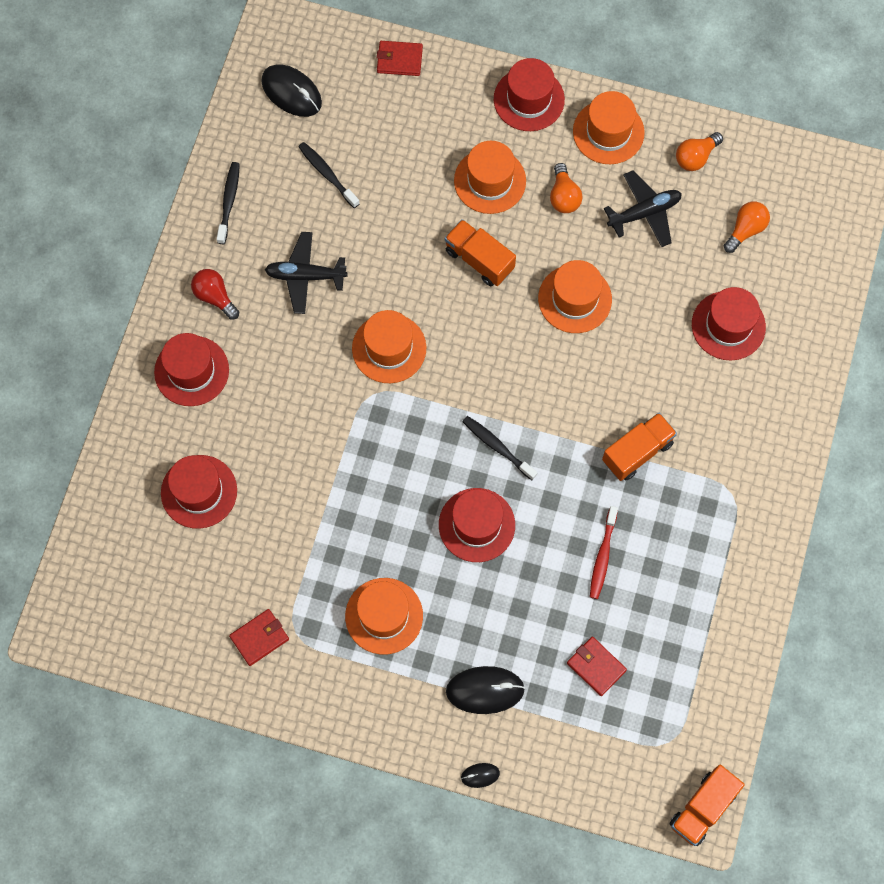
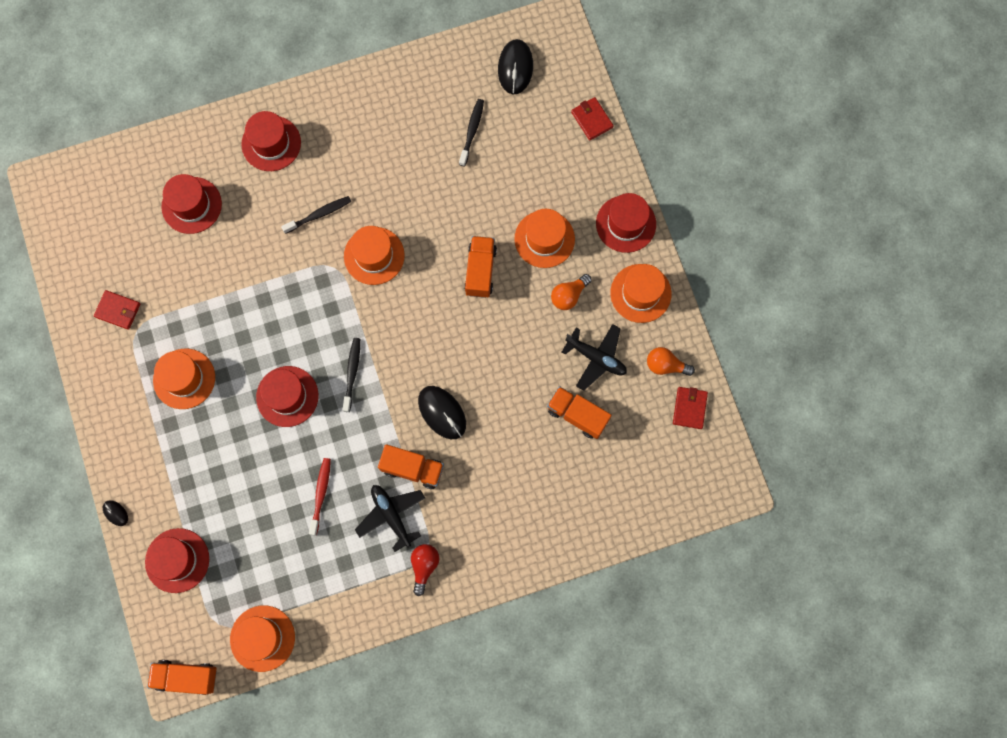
camera: 55 degrees right, 5 degrees up
red light bulb [191,269,239,320] -> red light bulb moved to [411,544,439,596]
black toothbrush [217,162,240,244] -> black toothbrush moved to [281,196,351,234]
black plane [265,232,348,314] -> black plane moved to [355,485,425,552]
black mouse [446,666,525,714] -> black mouse moved to [418,386,466,439]
orange hat [538,260,612,333] -> orange hat moved to [230,605,295,672]
red wallet [567,637,627,696] -> red wallet moved to [673,387,708,429]
red toothbrush [590,506,618,599] -> red toothbrush turned 120 degrees clockwise [309,458,331,536]
red hat [692,287,766,361] -> red hat moved to [145,528,209,593]
orange light bulb [724,202,770,253] -> none
none -> orange truck [547,386,612,439]

